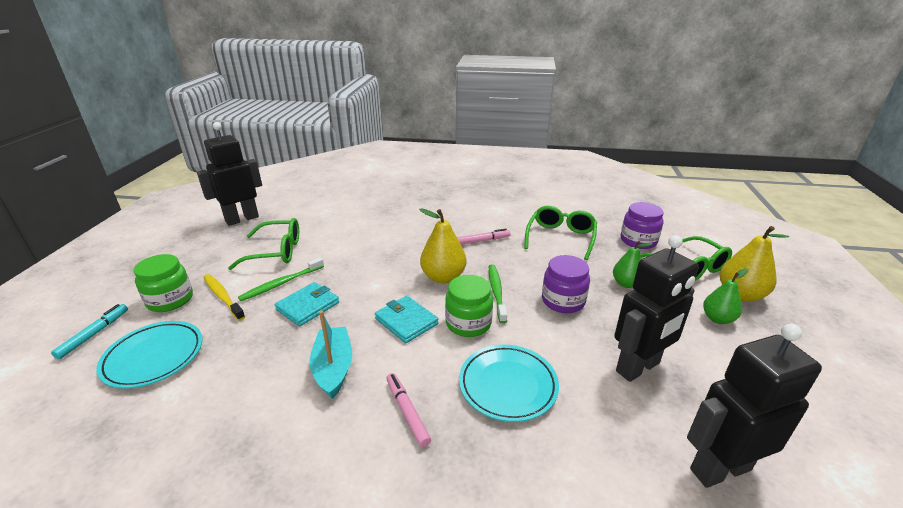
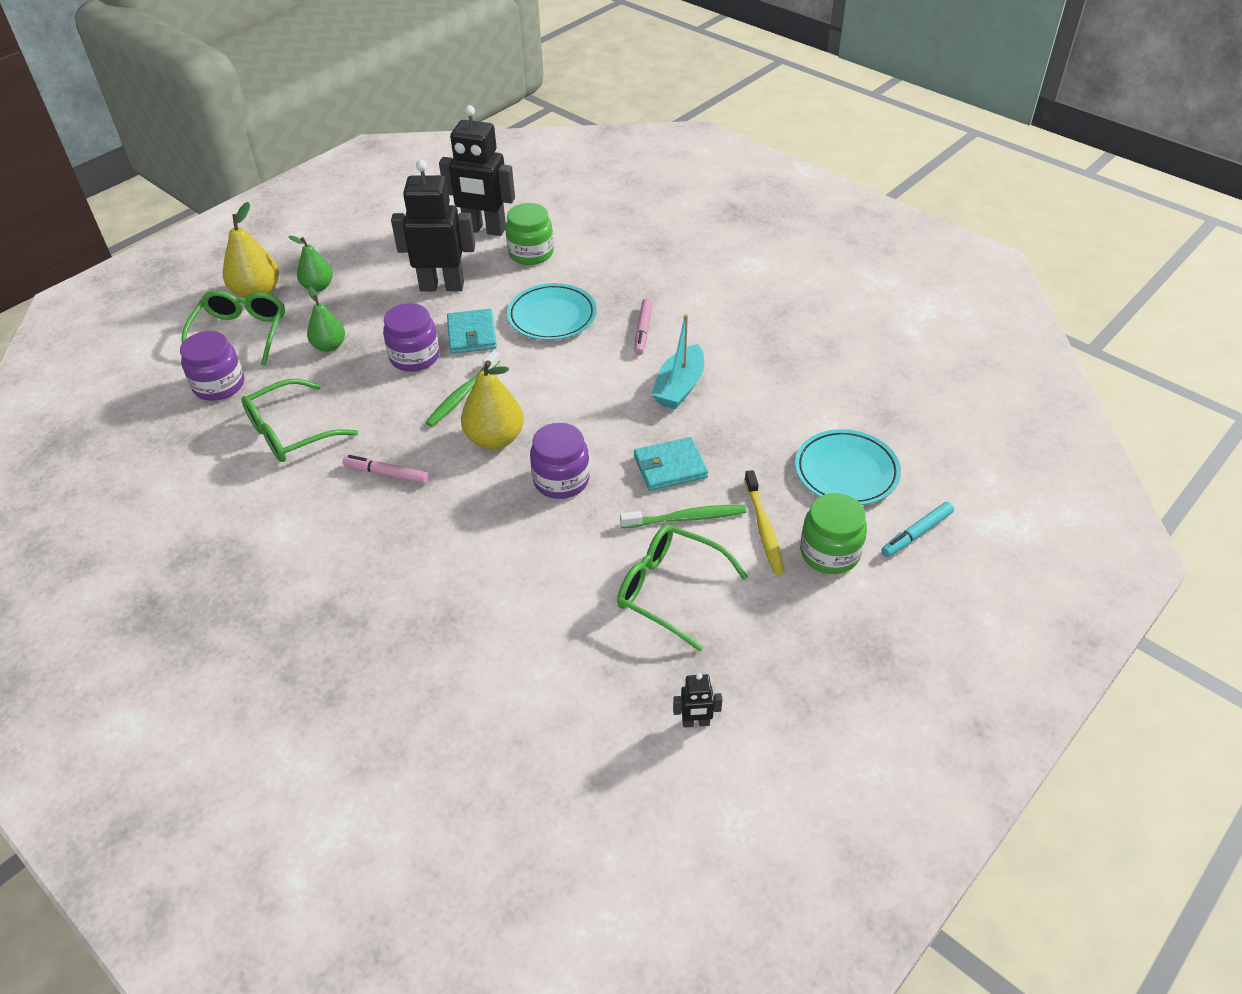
camera: 145 degrees left, 15 degrees up
black robot [197,122,262,226] -> black robot [673,673,722,728], size x0.43
turquoise wallet [375,296,438,343] -> turquoise wallet moved to [447,309,497,354]
green jar [445,275,493,337] -> green jar moved to [505,203,554,265]
none -> purple jar [530,423,590,499]

